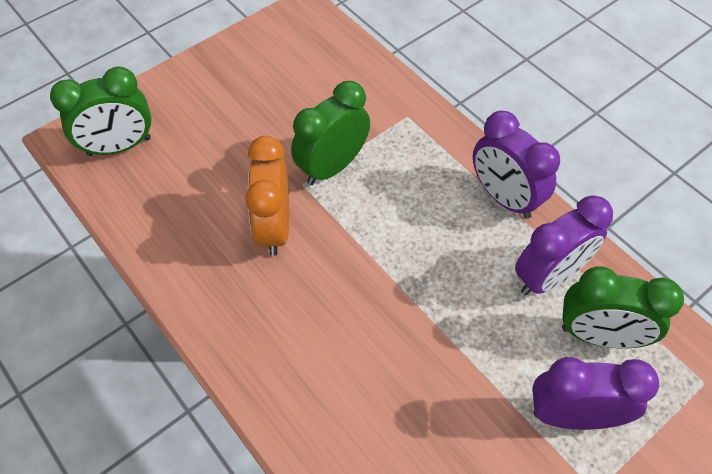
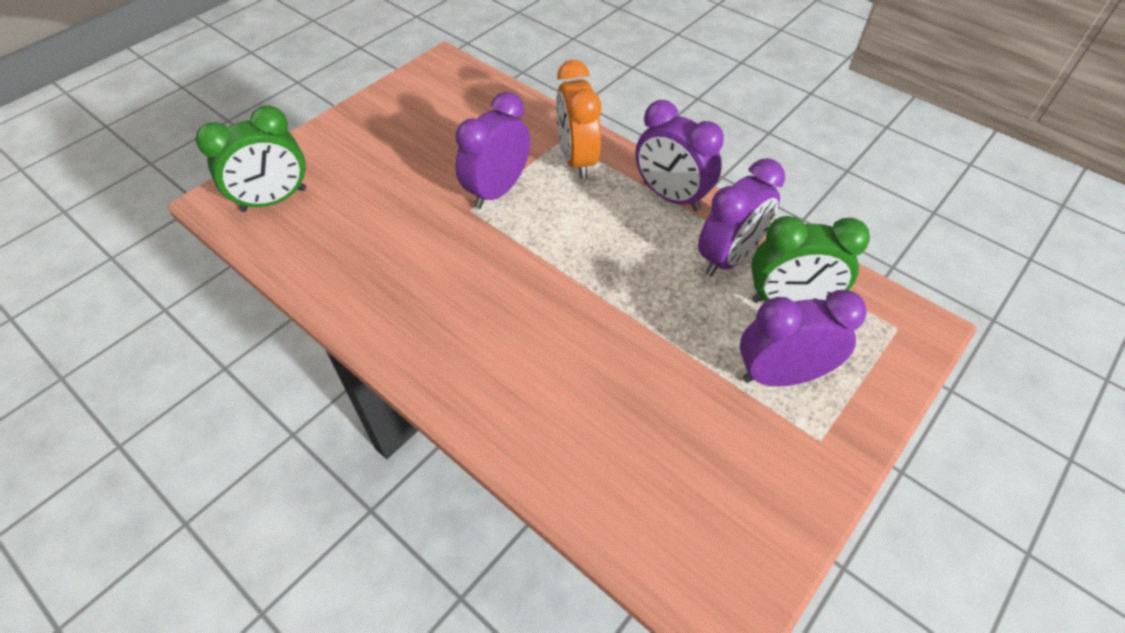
camera: 10 degrees left, 5 degrees down
orange clock [245,136,289,256] -> orange clock moved to [556,60,601,179]
green clock [291,81,370,185] -> purple clock [456,92,530,209]

